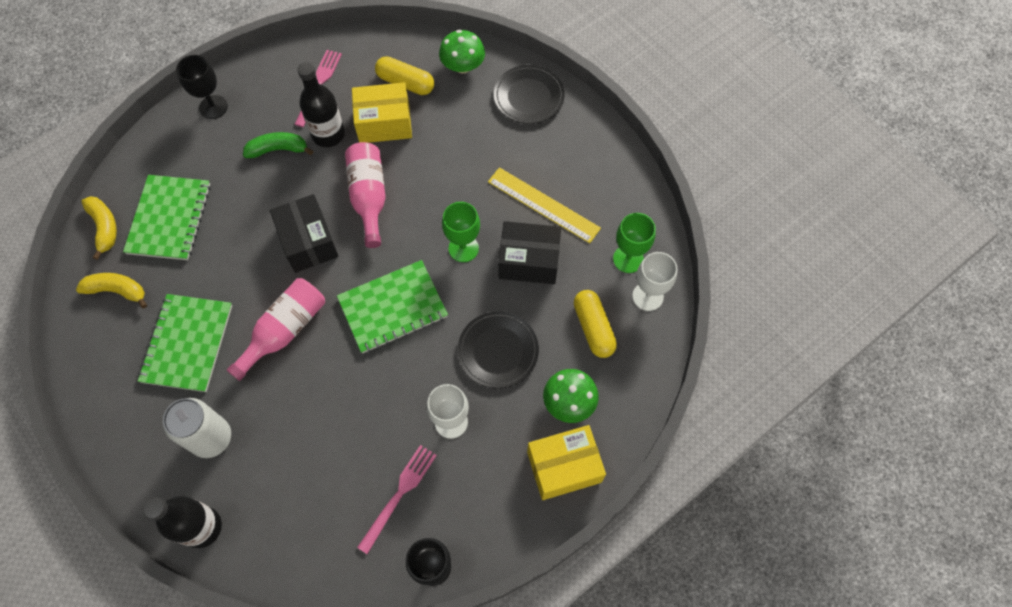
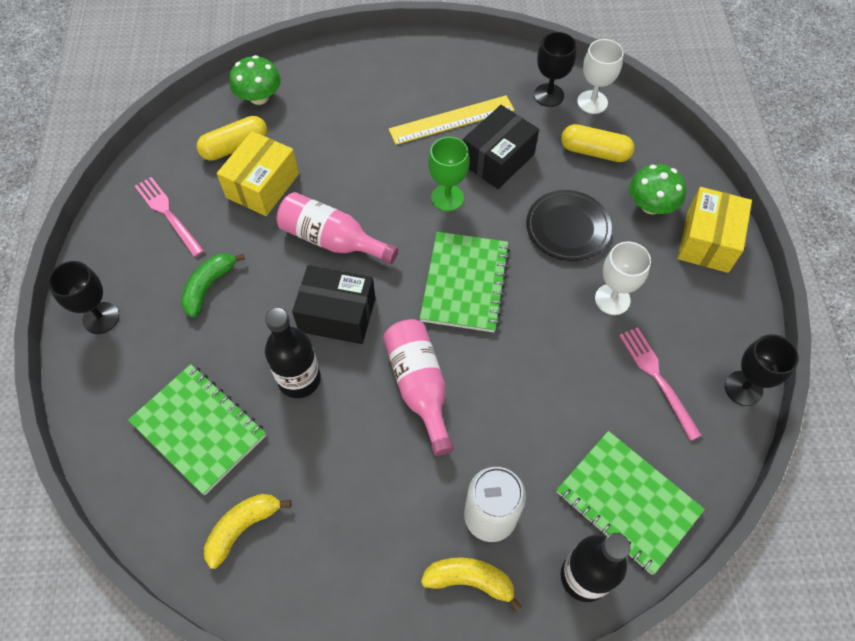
camera: 55 degrees left, 5 degrees down
yellow banana [81,196,117,260] -> yellow banana moved to [421,558,522,612]
green notebook [138,294,232,392] -> green notebook moved to [557,431,705,575]
black bottle [297,62,345,147] -> black bottle moved to [265,307,321,398]
black plate [494,65,565,124] -> none
green goblet [613,213,656,273] -> black goblet [534,32,576,107]

